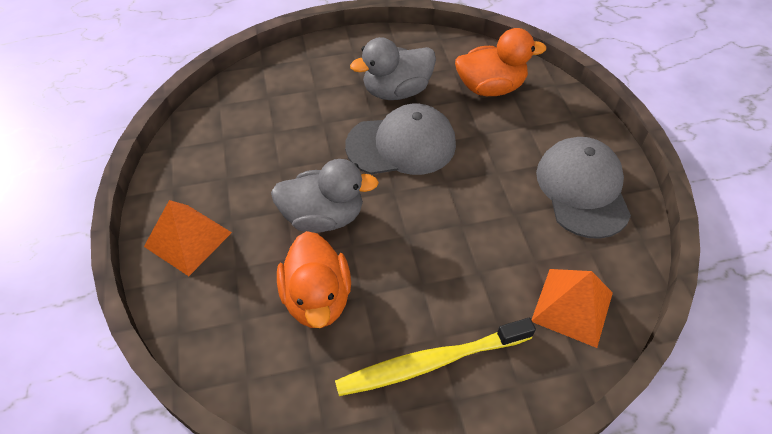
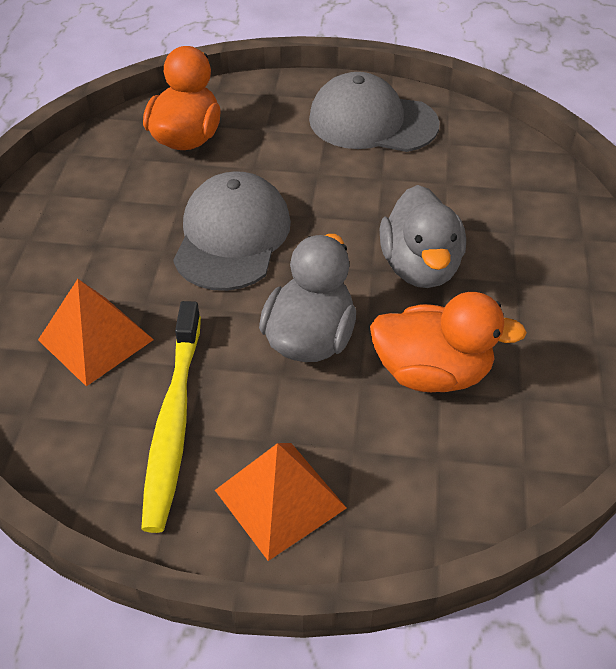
camera: 70 degrees left, 5 degrees down
yellow toothbrush [335,318,536,396] -> yellow toothbrush moved to [141,301,201,533]
grey duck [350,37,436,100] -> grey duck moved to [379,185,466,288]
orange pyramid [531,269,613,348] -> orange pyramid moved to [38,279,154,386]

